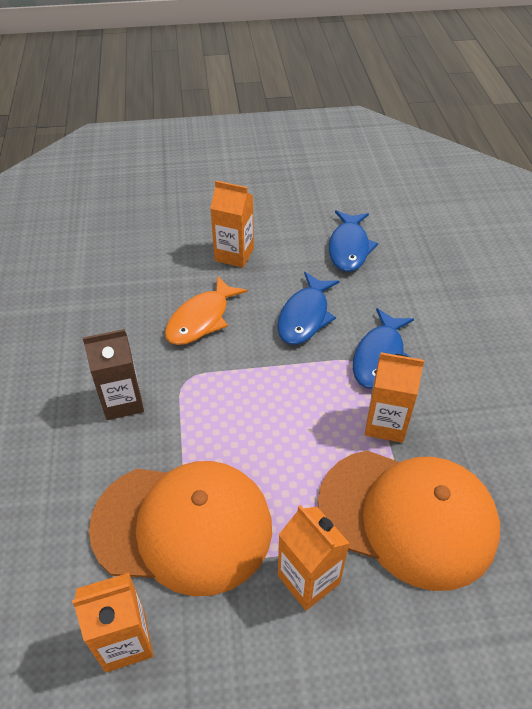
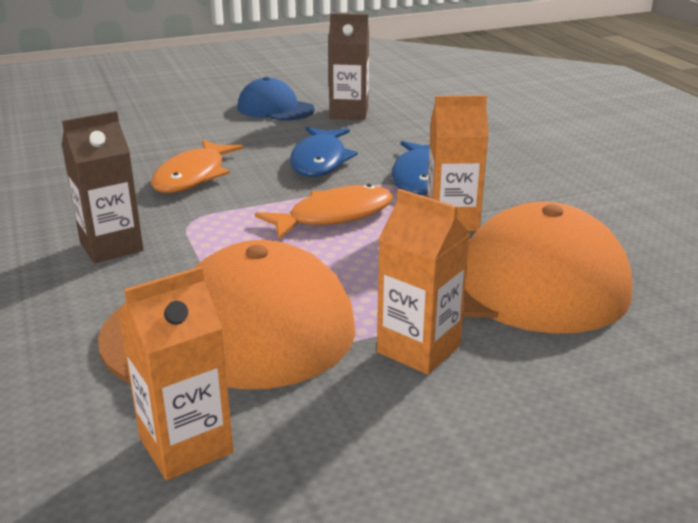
camera: 15 degrees left, 20 degrees down
orange carton [210,181,254,268] -> none
blue fish [329,210,378,272] -> brown carton [328,13,369,120]
none -> blue cap [237,77,315,121]
none -> orange fish [255,184,393,239]

